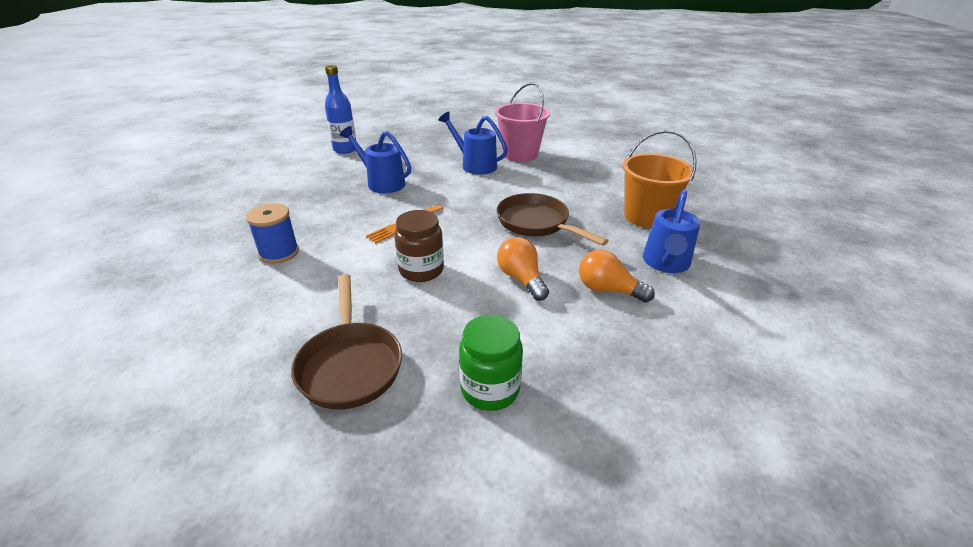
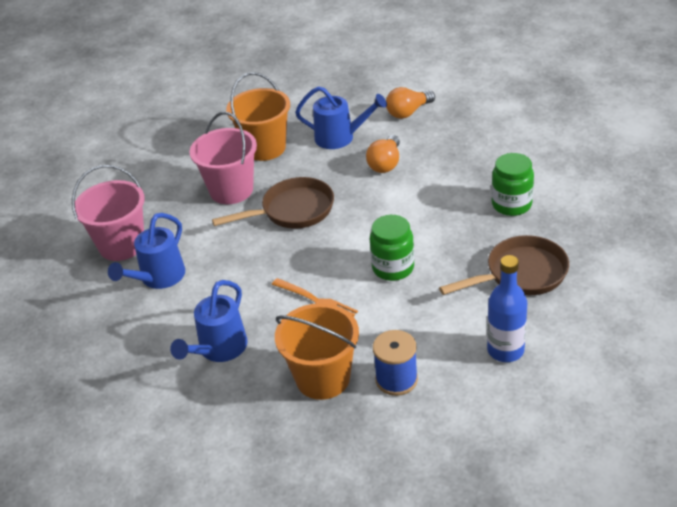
camera: 95 degrees left, 5 degrees up
blue bottle [325,65,356,154] -> blue bottle moved to [487,255,527,362]
brown jar [394,210,444,282] -> green jar [370,215,414,281]
brown pan [497,193,609,246] -> brown pan turned 150 degrees counterclockwise [212,177,334,229]
orange light bulb [497,237,549,301] -> orange light bulb moved to [386,87,435,119]
none -> pink bucket [189,112,257,204]
none -> orange bucket [275,303,359,400]

